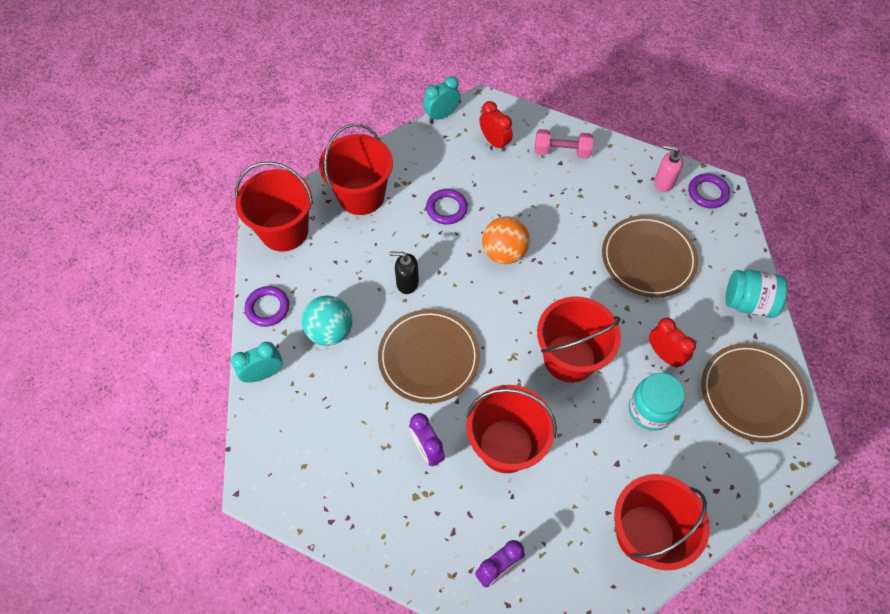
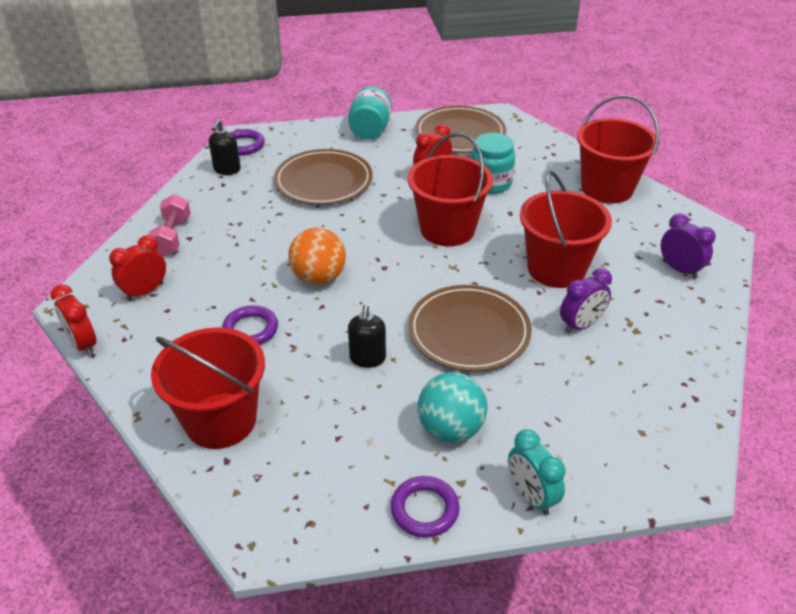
camera: 95 degrees left, 20 degrees down
red bucket [235,161,313,251] -> none
turquoise clock [423,76,460,122] -> red clock [50,284,97,356]
pink soap dispenser [654,145,683,192] -> black soap dispenser [209,120,241,175]

